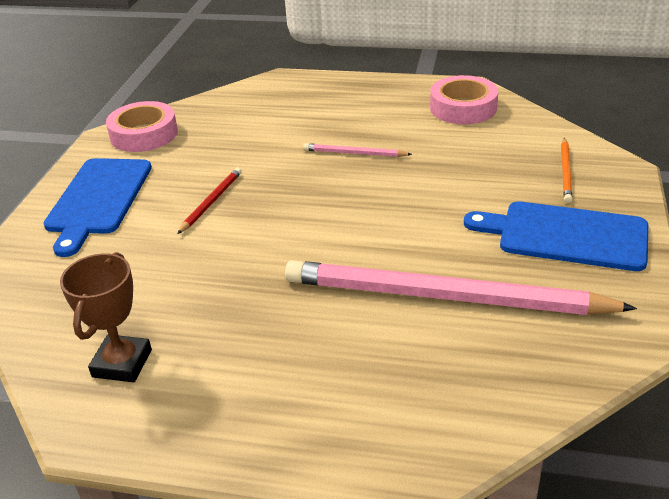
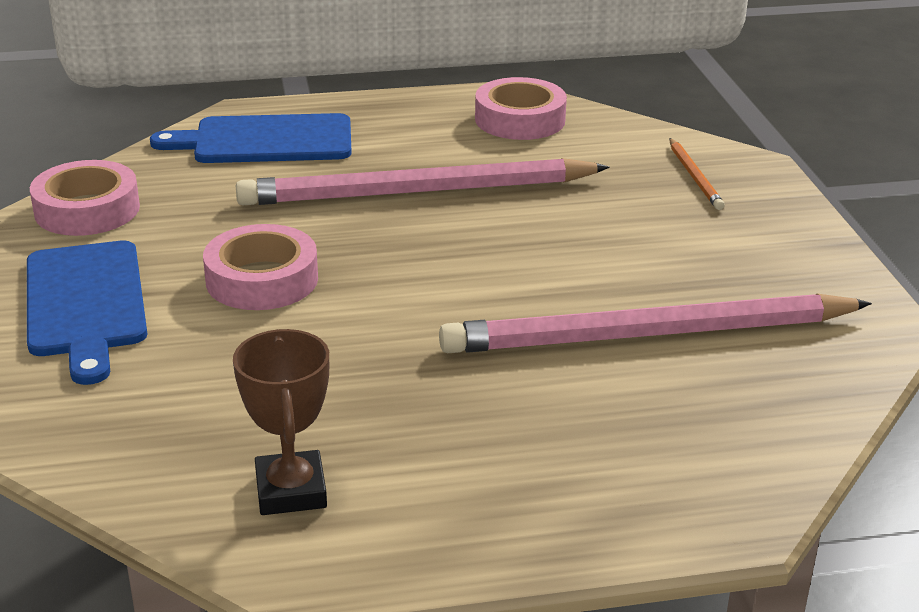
camera: 25 degrees left, 5 degrees down
red pencil [177,168,242,234] -> pink tape [203,224,318,310]
pink pencil [303,143,412,157] -> pink pencil [236,158,610,205], size x2.44
blue cutting board [464,201,648,271] -> blue cutting board moved to [150,113,352,163]

